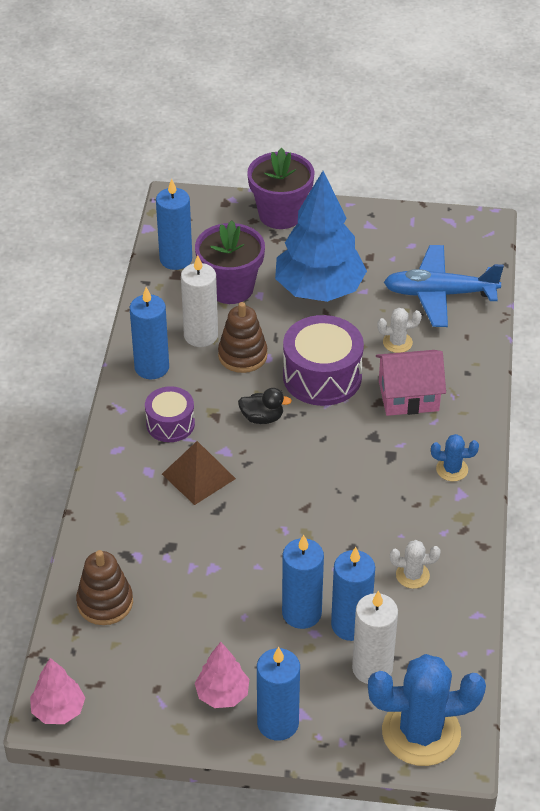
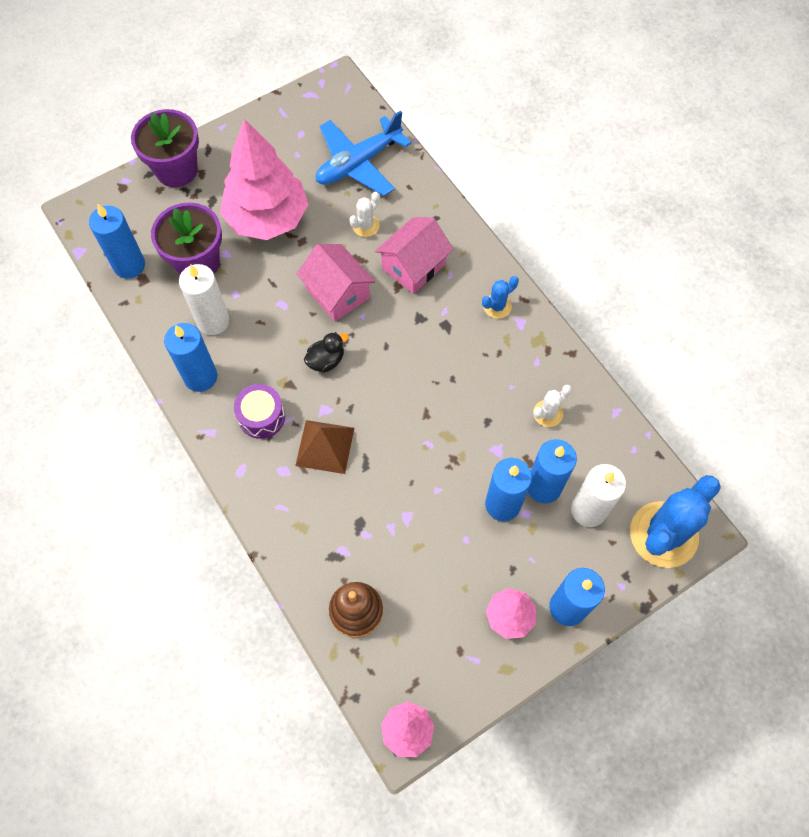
camera: 40 degrees left, 20 degrees up
brown stacking toy [218,302,267,373] -> none
blue tree [275,171,367,302] -> pink tree [220,119,309,240]
purple drum [283,315,364,406] -> pink house [297,244,375,322]

